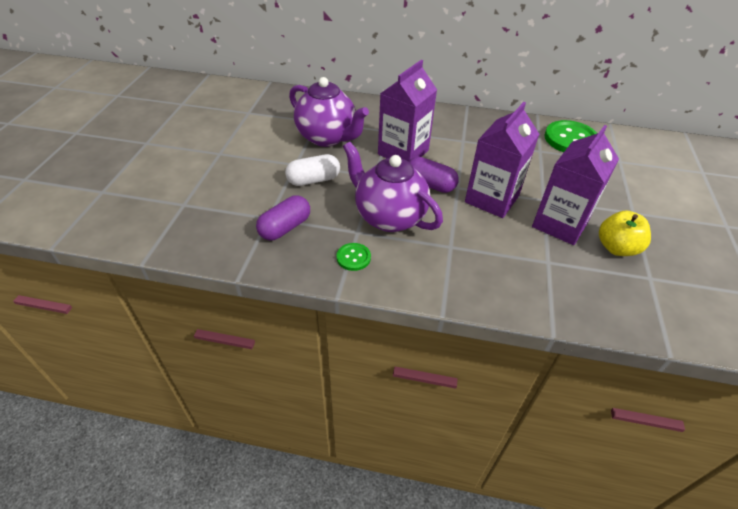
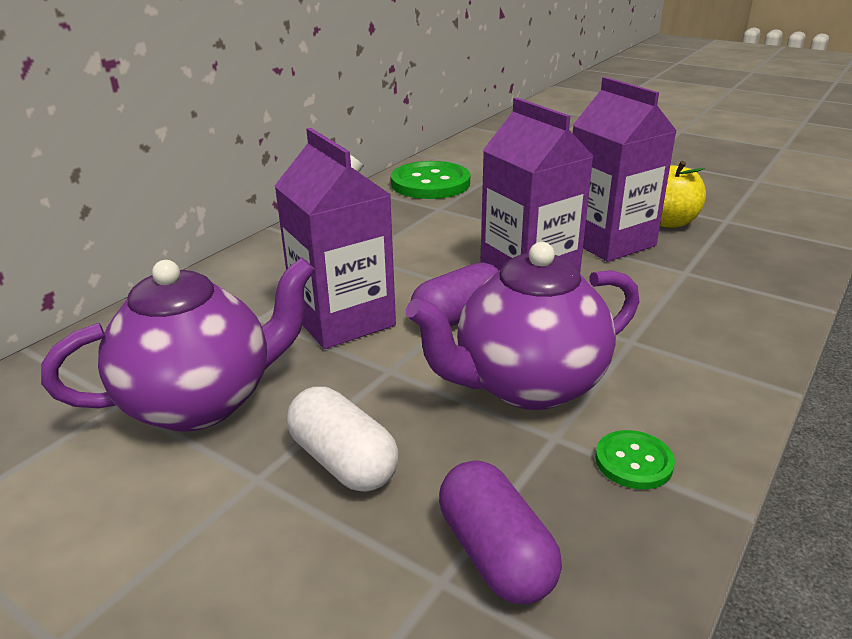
camera: 65 degrees left, 15 degrees down
white capsule [285,154,340,186] -> white capsule turned 45 degrees counterclockwise [287,387,399,492]

